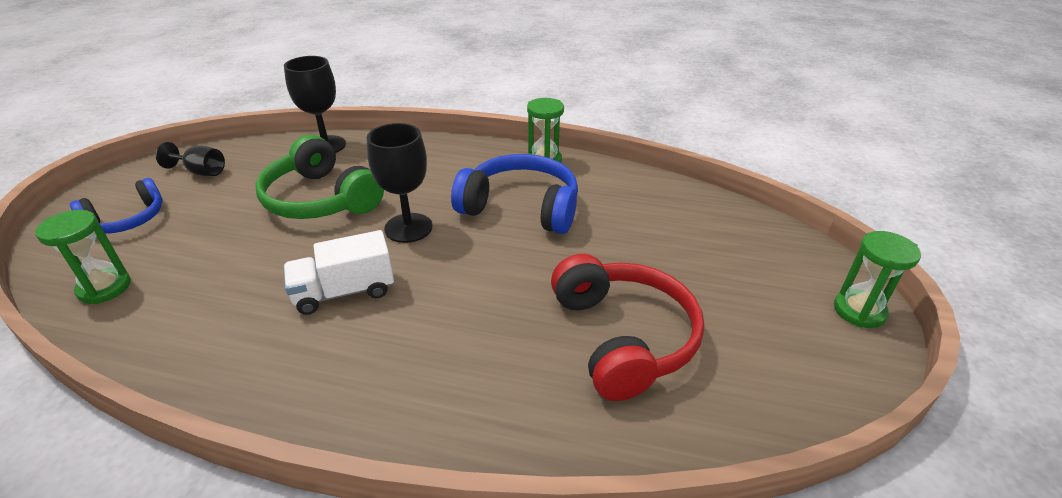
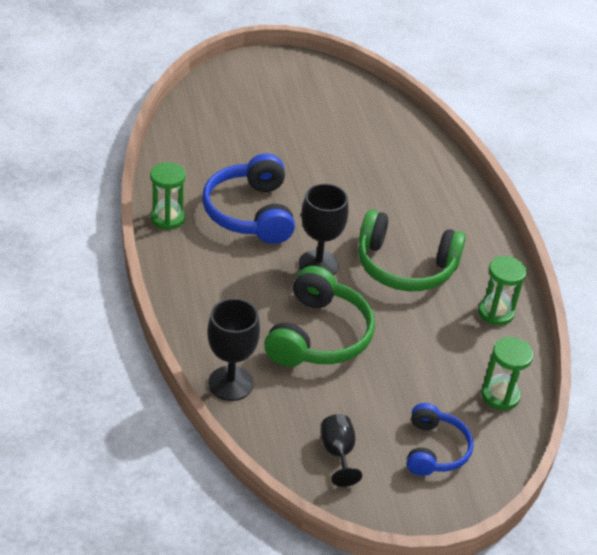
camera: 120 degrees left, 5 degrees up
blue headphones [70,178,163,234] -> blue headphones turned 75 degrees clockwise [407,403,474,476]
white truck [284,230,394,315] -> green headphones [358,210,466,291]
red headphones [551,254,704,401] -> none
green hourglass [834,231,921,328] -> green hourglass moved to [478,256,527,326]

